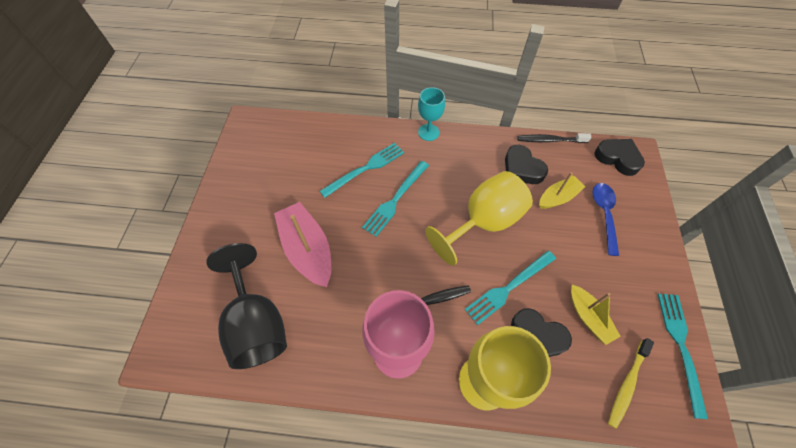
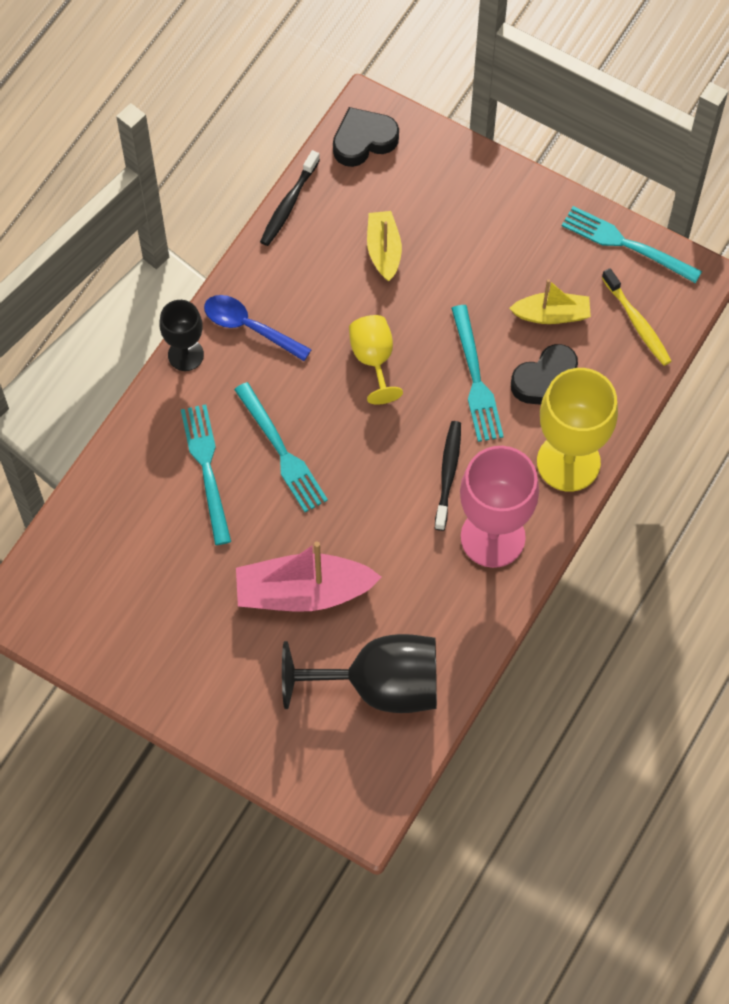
camera: 65 degrees left, 5 degrees up
turquoise goblet [418,87,445,141] -> black goblet [159,300,204,371]
yellow goblet [425,171,533,266] -> yellow goblet [349,315,403,405], size x0.58
black heart [505,145,548,184] -> none
blue spoon [593,183,619,256] -> blue spoon moved to [204,295,312,361]

